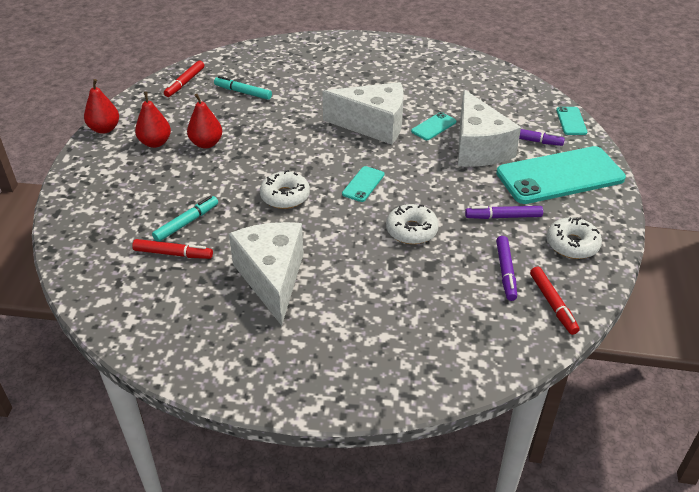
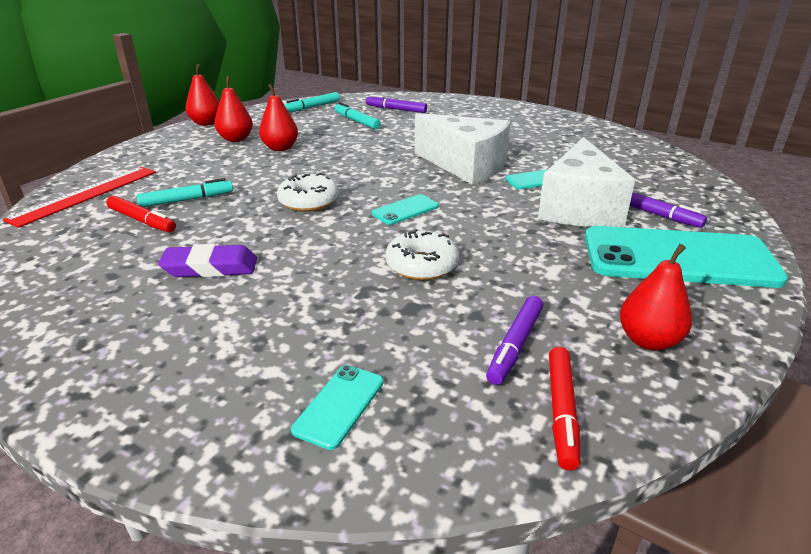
camera: 25 degrees right, 10 degrees down
red marker [164,61,204,97] -> turquoise marker [284,92,340,112]
white cheese [229,222,304,326] -> purple eraser [158,244,257,277]
purple marker [465,206,543,219] -> purple marker moved to [366,94,427,113]
white donut [547,217,602,259] -> red pear [620,244,692,351]
turquoise phone [556,107,587,135] -> turquoise phone moved to [291,365,384,450]
none -> red ruler [3,167,156,228]

